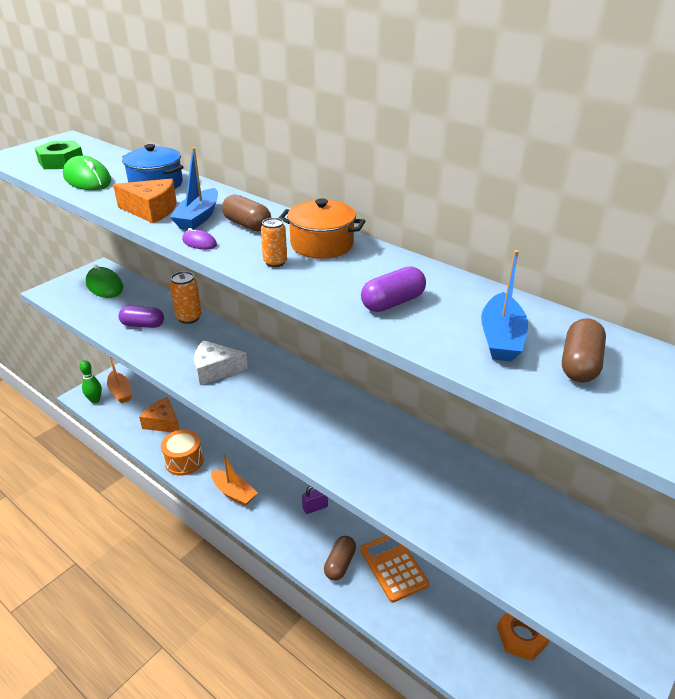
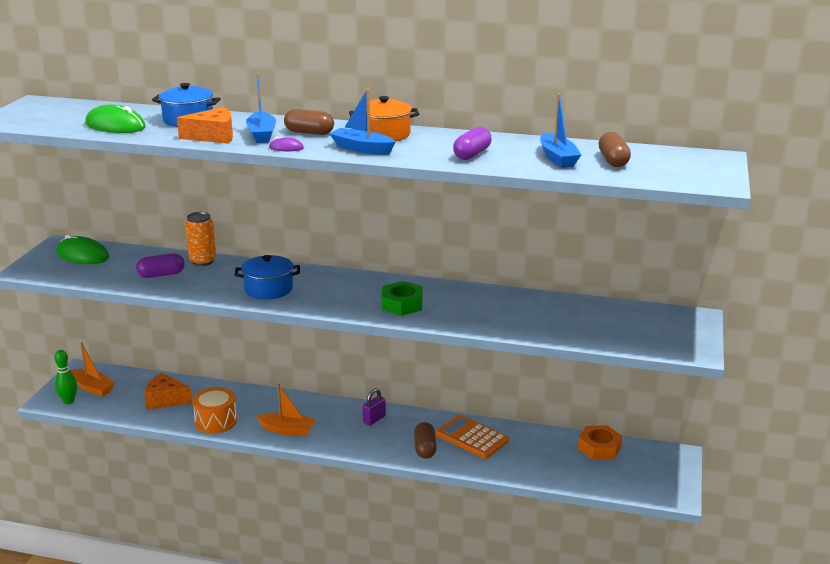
camera: 25 degrees left, 10 degrees down
green nut [35,141,83,169] -> green nut moved to [381,281,423,316]
white cheese [194,340,248,385] -> blue pot [235,255,300,300]
orange can [261,218,287,267] -> blue boat [329,89,395,155]

